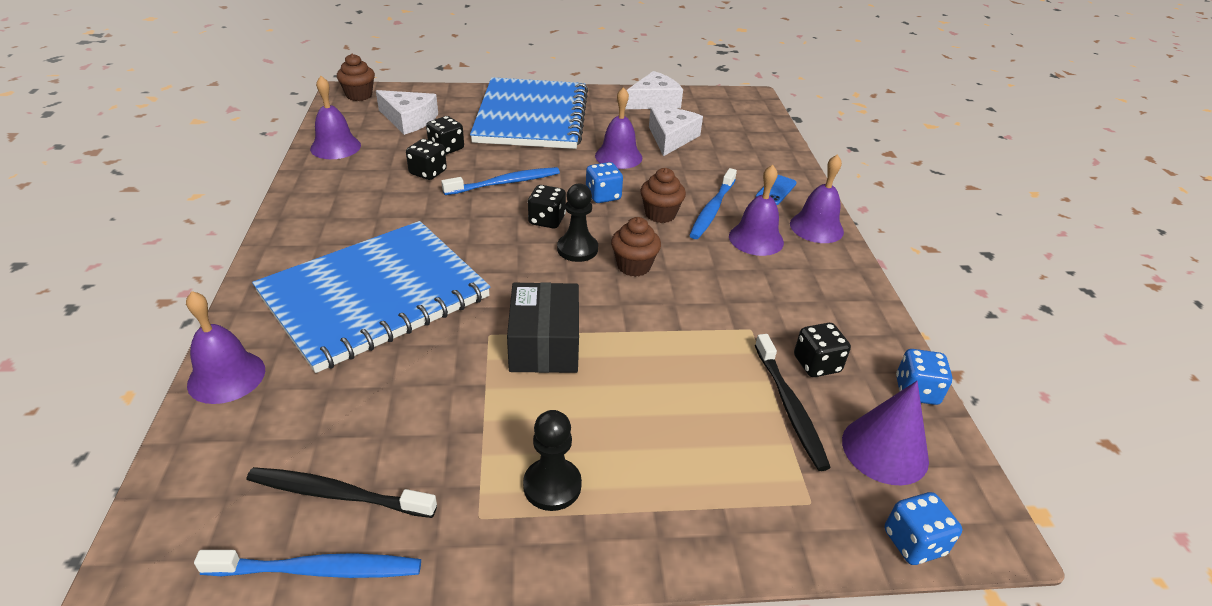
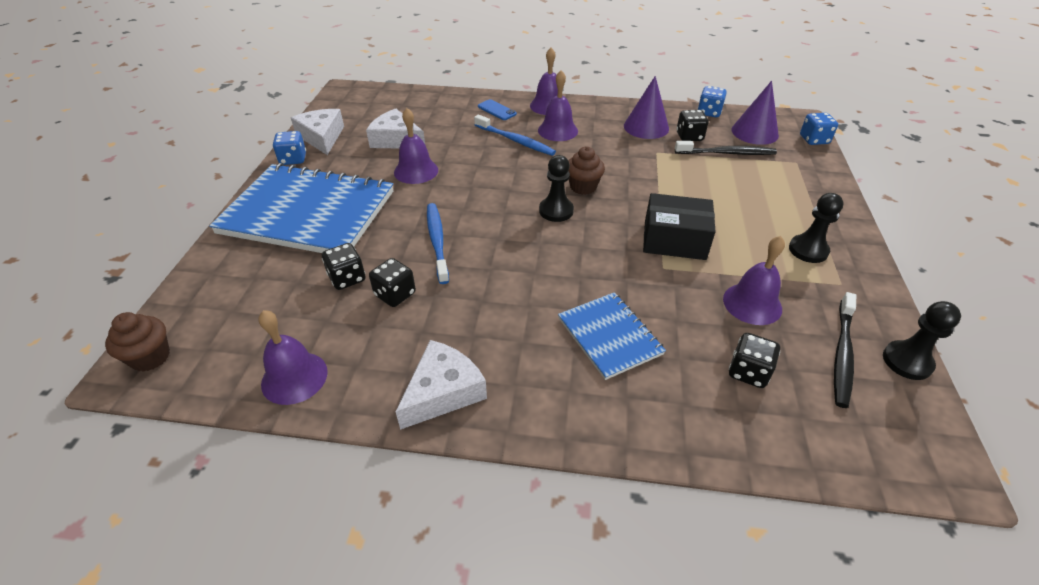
camera: 75 degrees left, 5 degrees up
purple bell [186,291,265,404] -> purple bell moved to [723,236,785,325]
blue toothbrush [194,550,421,578] -> black pawn [883,301,961,380]
blue notebook [252,221,491,373] -> blue notebook [558,292,666,380], size x0.51
white cheese [376,90,438,135] -> white cheese moved to [395,340,487,430]
black dice [528,185,566,229] -> black dice moved to [729,333,780,388]
blue dice [586,162,623,203] -> blue dice moved to [273,131,306,165]
brown cupcake [640,168,686,223] -> none
none -> purple cone [624,76,669,139]

